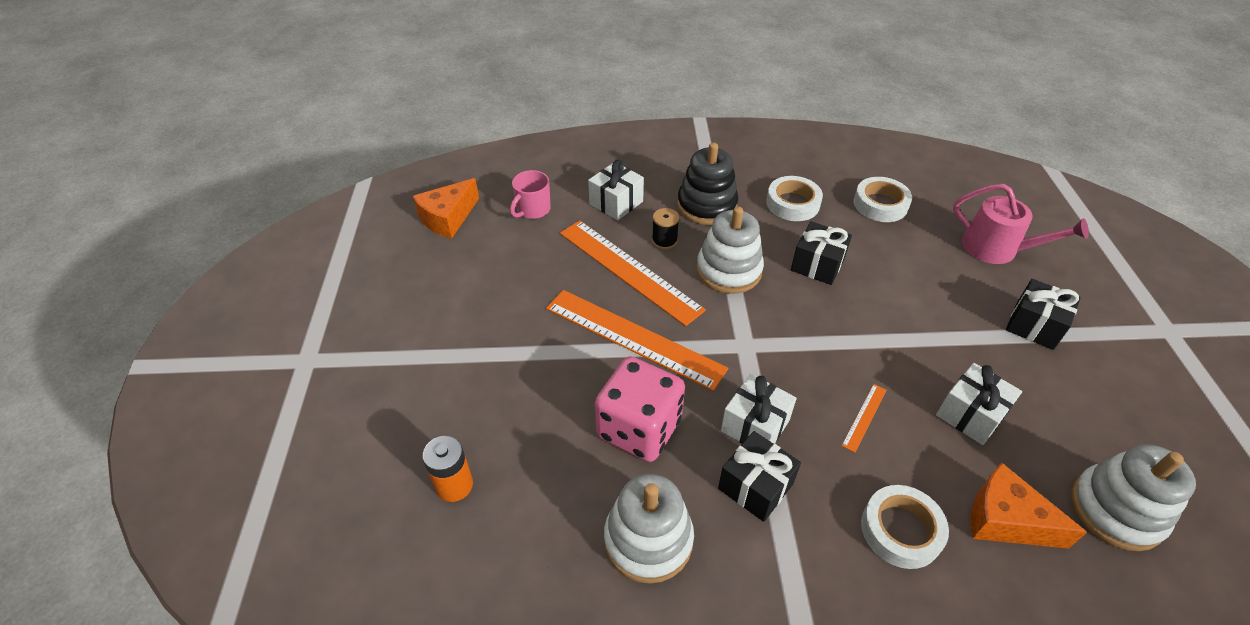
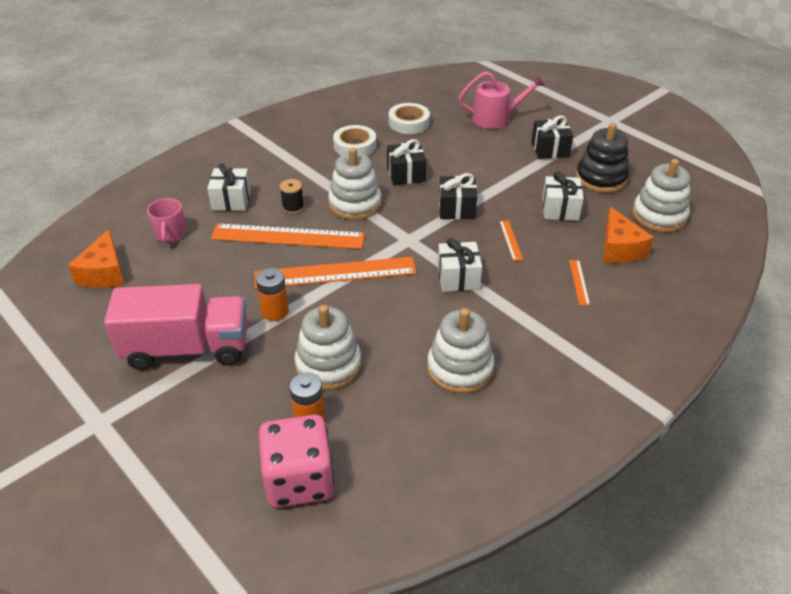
camera: 40 degrees left, 5 degrees down
pink dice [595,356,685,462] -> pink dice moved to [259,415,334,508]
black stacking toy [677,143,738,225] -> black stacking toy moved to [576,123,629,193]
black gift [718,431,801,522] -> black gift moved to [439,173,477,219]
white tape [861,485,949,569] -> orange ruler [569,260,590,305]
orange cheese [970,463,1087,549] -> orange cheese turned 90 degrees counterclockwise [603,207,654,263]
none -> pink truck [104,284,248,370]
none -> orange battery [256,268,289,321]
none -> white stacking toy [294,305,361,390]

